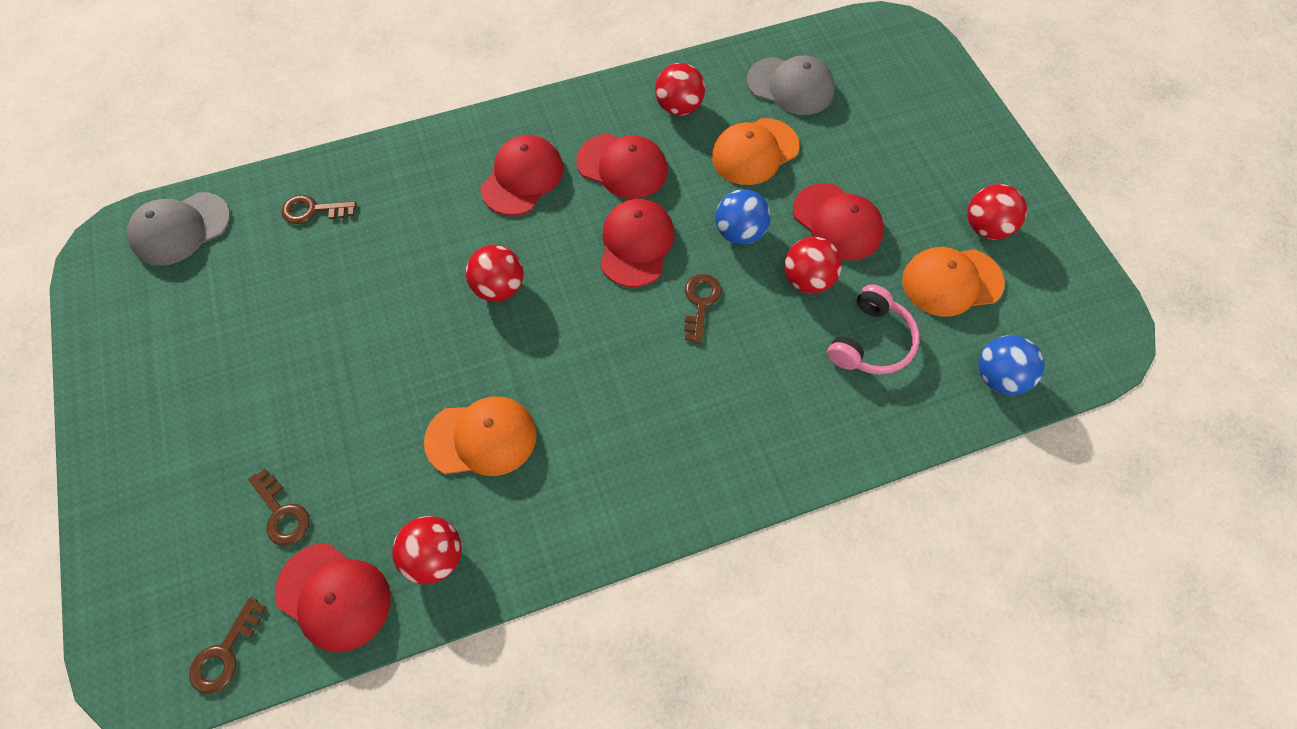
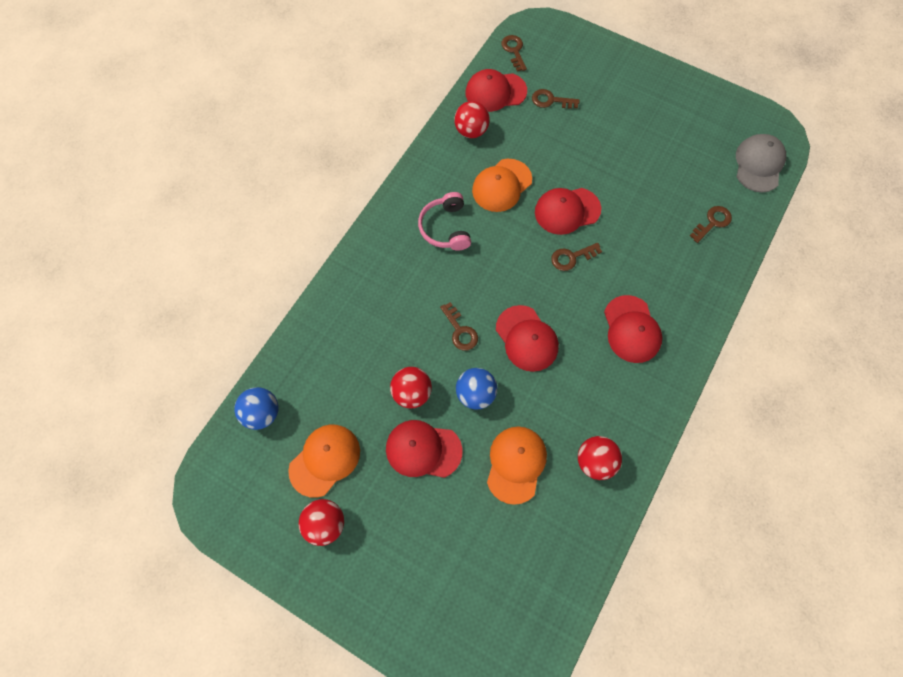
camera: 140 degrees right, 5 degrees up
red ball [466,245,523,302] -> brown key [551,243,602,271]
red cap [576,134,668,199] -> red cap moved to [535,188,601,235]
grey cap [747,55,835,115] -> none
pink headphones [827,284,920,374] -> pink headphones moved to [418,192,471,251]

